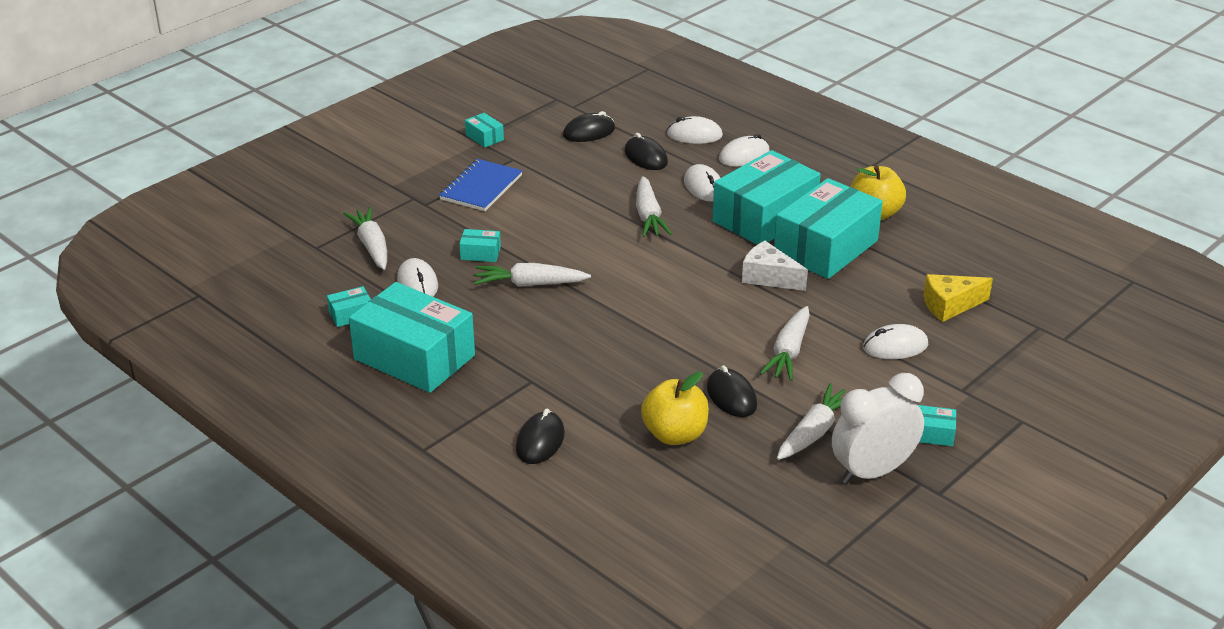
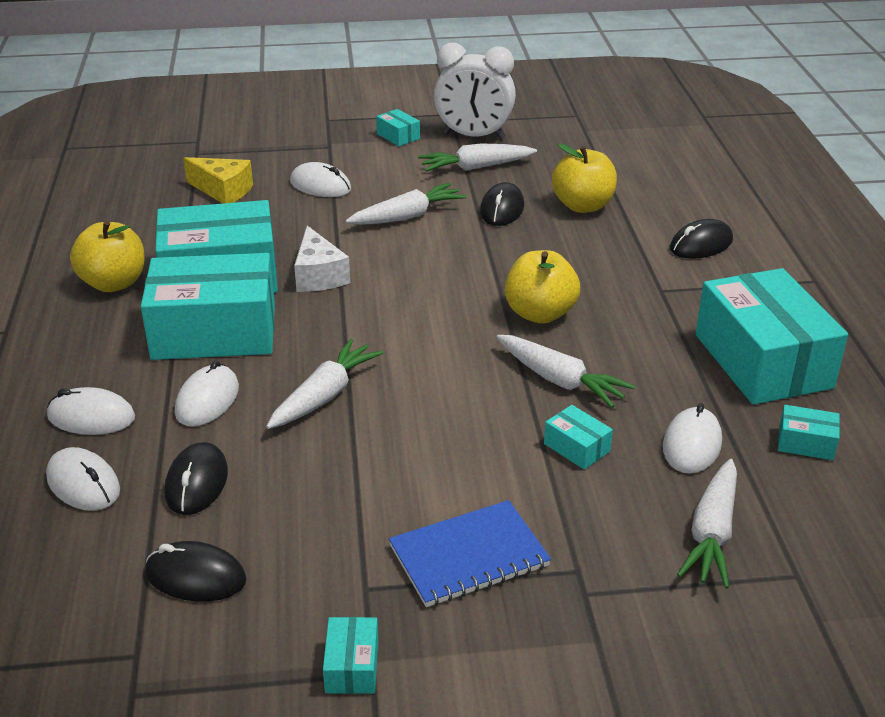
camera: 140 degrees left, 0 degrees up
none -> yellow apple [505,250,580,324]

